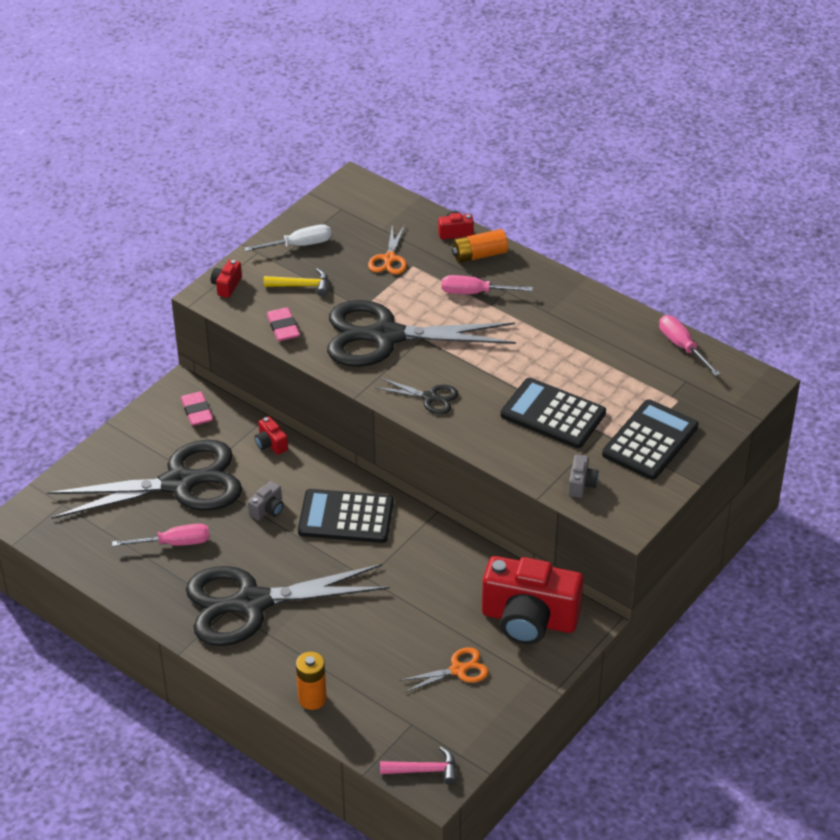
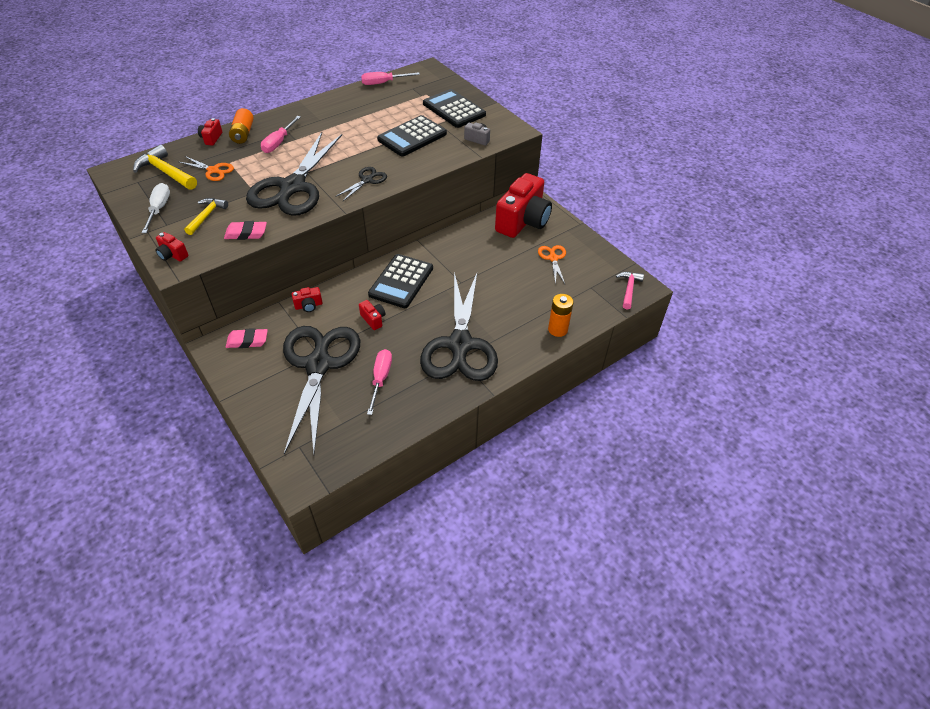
camera: 75 degrees left, 5 degrees up
grey camera [248,481,284,521] -> red camera [359,300,385,330]
none -> yellow hammer [133,145,197,190]

